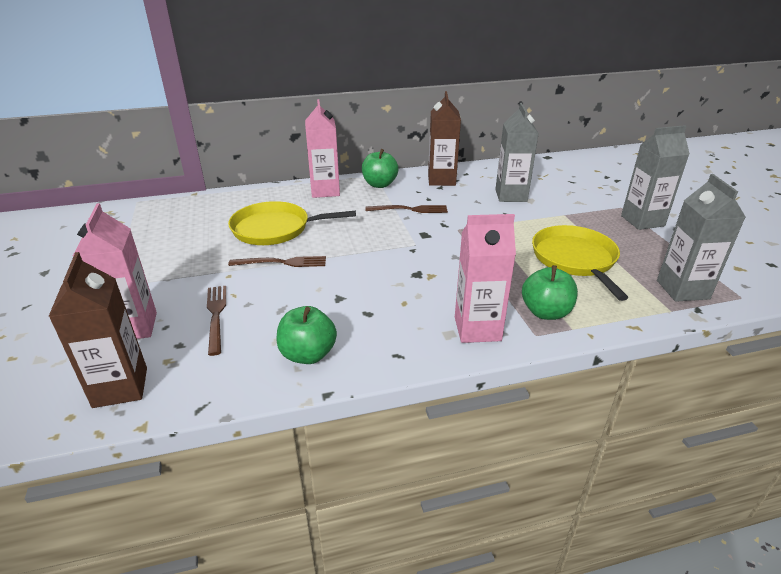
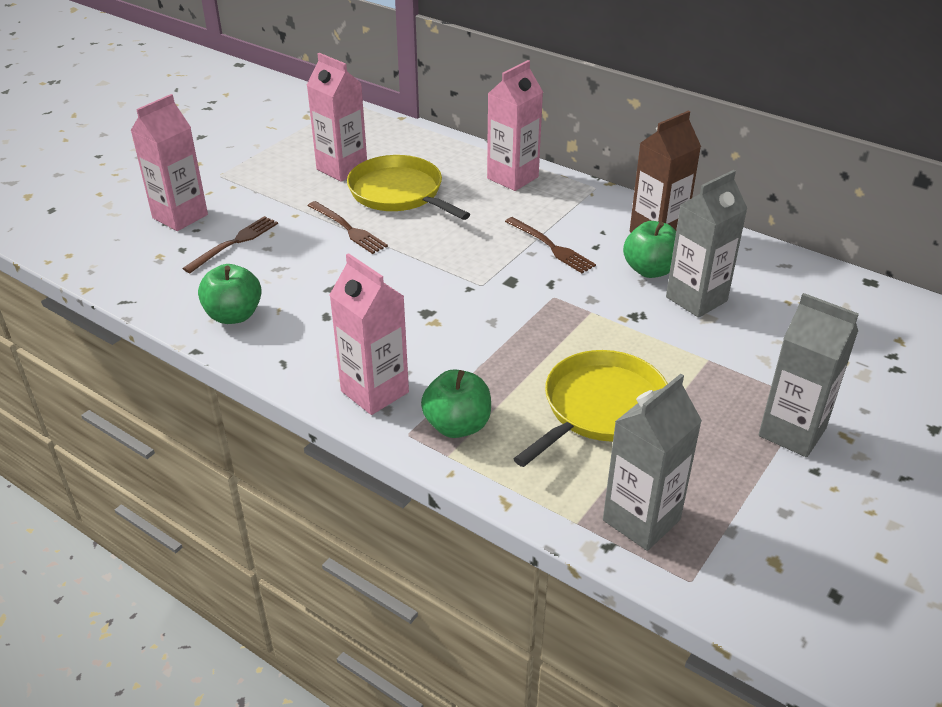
camera: 50 degrees right, 5 degrees up
brown carton [48,252,147,408] -> none
green apple [362,149,398,188] -> green apple moved to [623,221,676,278]
none -> pink carton [307,53,367,182]

